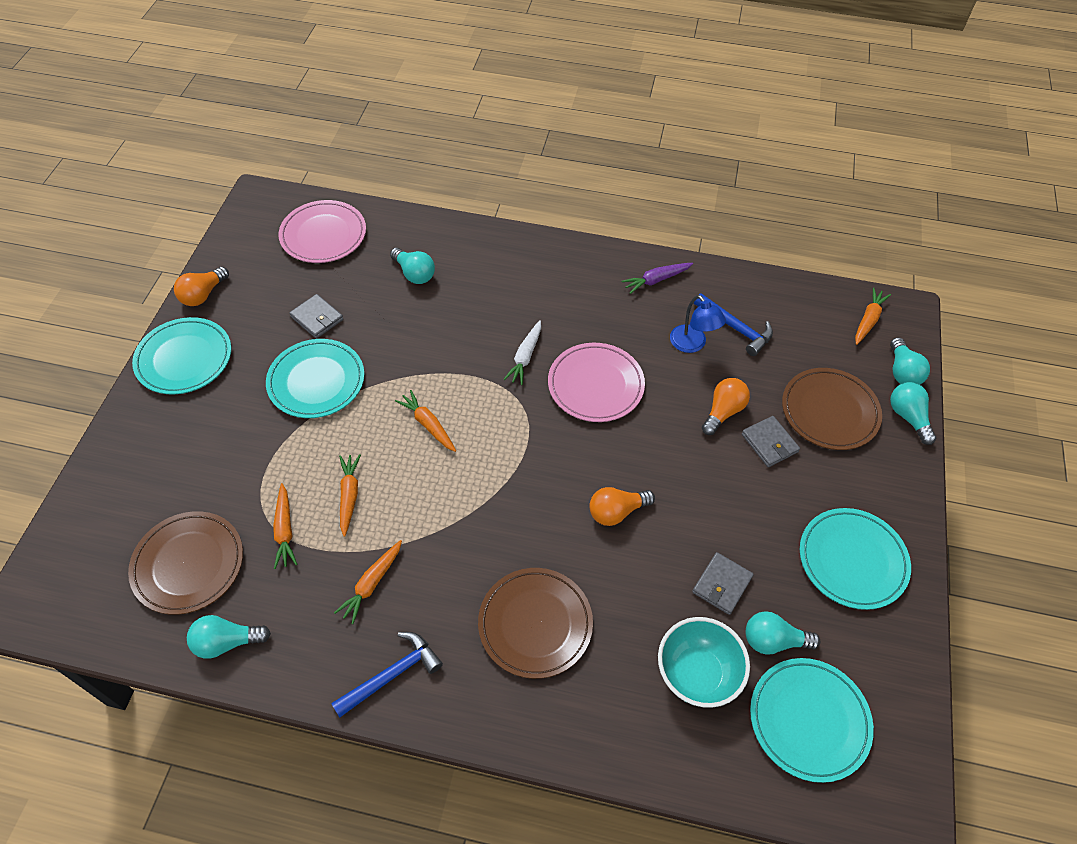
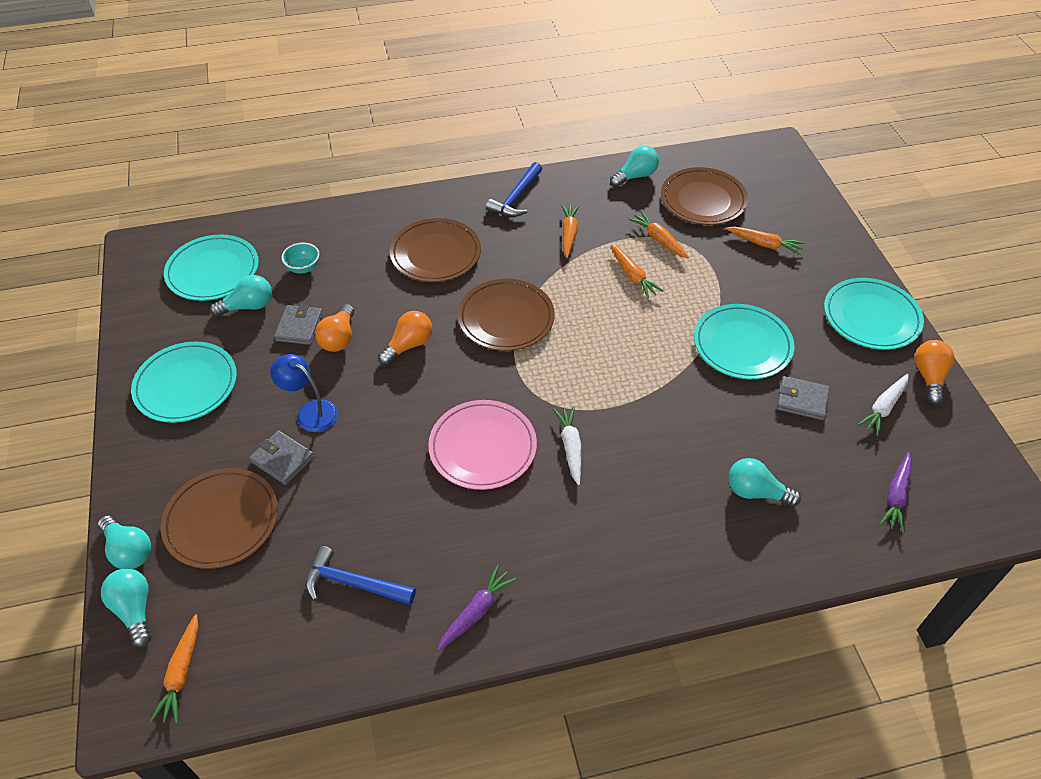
camera: 155 degrees right, 5 degrees down
pink plate [279,200,366,263] -> purple carrot [880,452,912,533]
orange carrot [395,390,456,452] -> orange carrot moved to [726,227,805,255]
turquoise bowl [658,617,750,708] -> turquoise bowl [281,243,319,273], size x0.53
blue lamp [670,295,726,353] -> blue lamp moved to [270,354,338,432]
orange light bulb [702,378,750,435] -> orange light bulb moved to [315,304,354,352]
none -> brown plate [458,279,555,351]
none -> white carrot [857,374,909,436]

